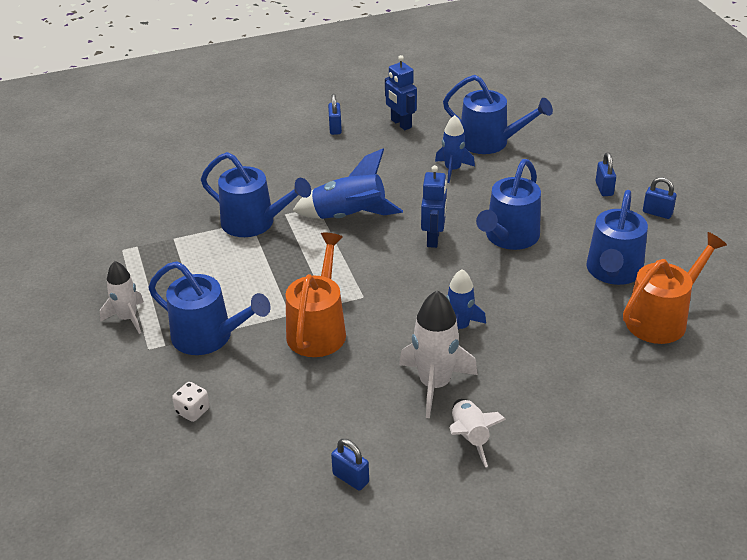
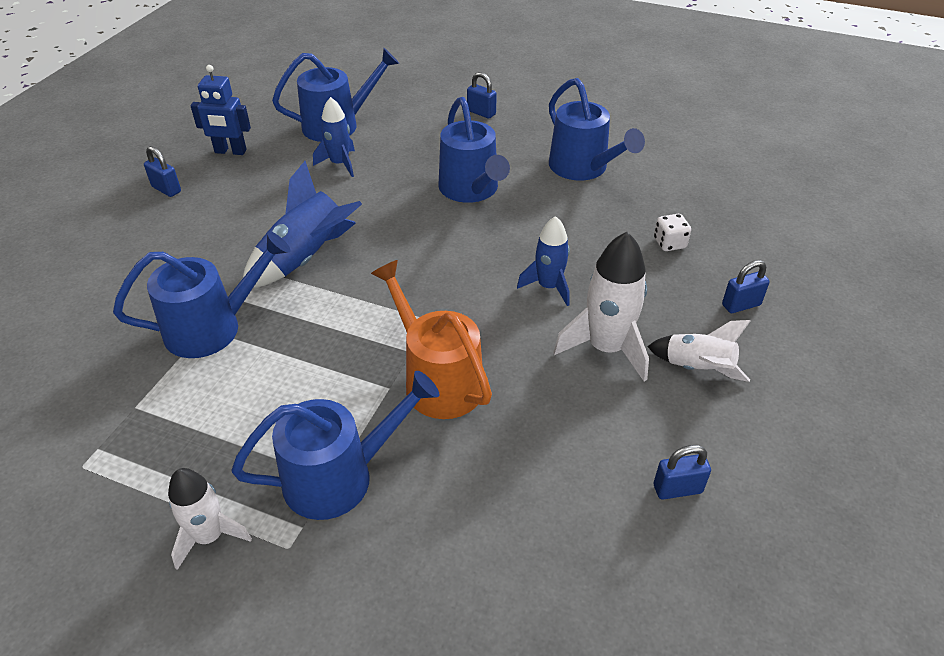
camera: 50 degrees left, 5 degrees up
white dice [172,382,210,422] -> white dice moved to [654,214,691,251]
blue robot [421,165,447,248] -> none
orange watering can [623,232,727,344] -> none
blue padlock [643,177,677,219] -> blue padlock moved to [722,260,770,313]

